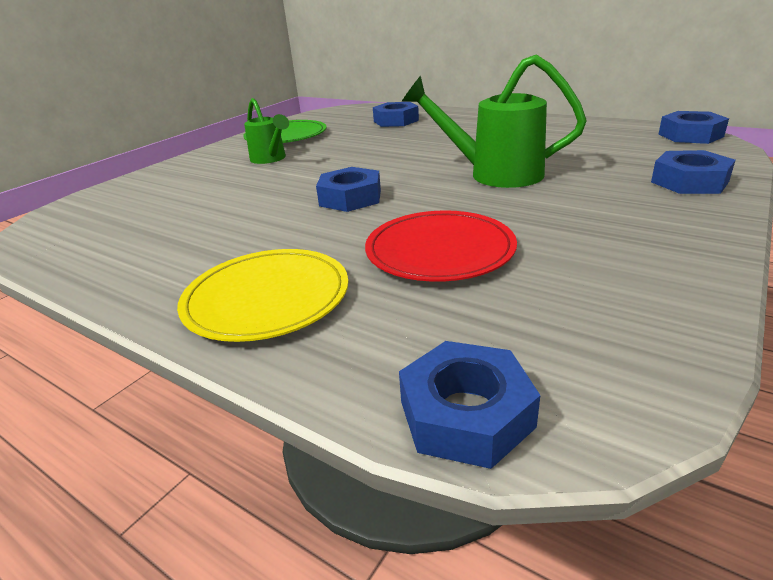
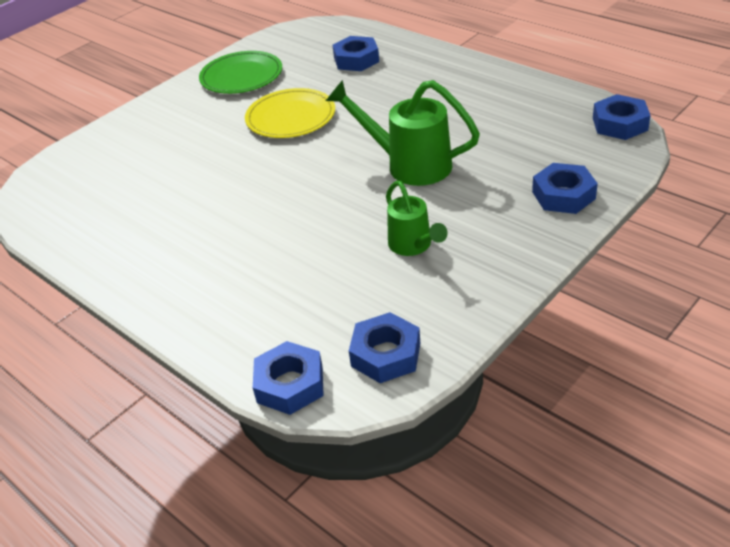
camera: 10 degrees right, 10 degrees up
yellow plate [177,249,348,342] -> yellow plate moved to [245,88,335,138]
green watering can [244,98,289,164] -> green watering can moved to [386,181,448,256]
blue nut [316,167,381,212] -> blue nut moved to [349,312,420,383]
red plate [365,210,517,282] -> none

